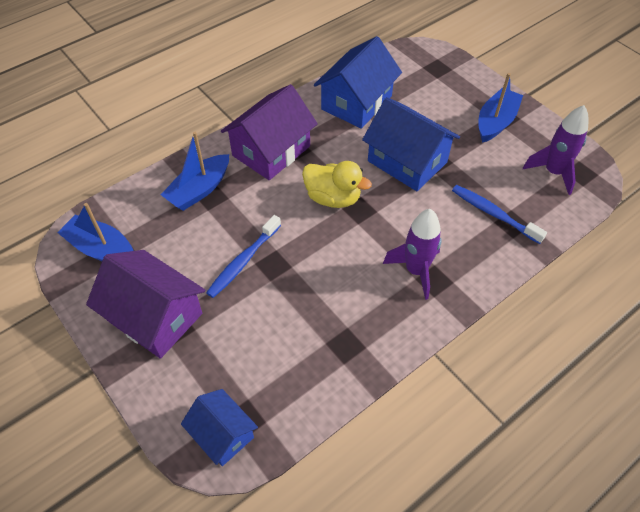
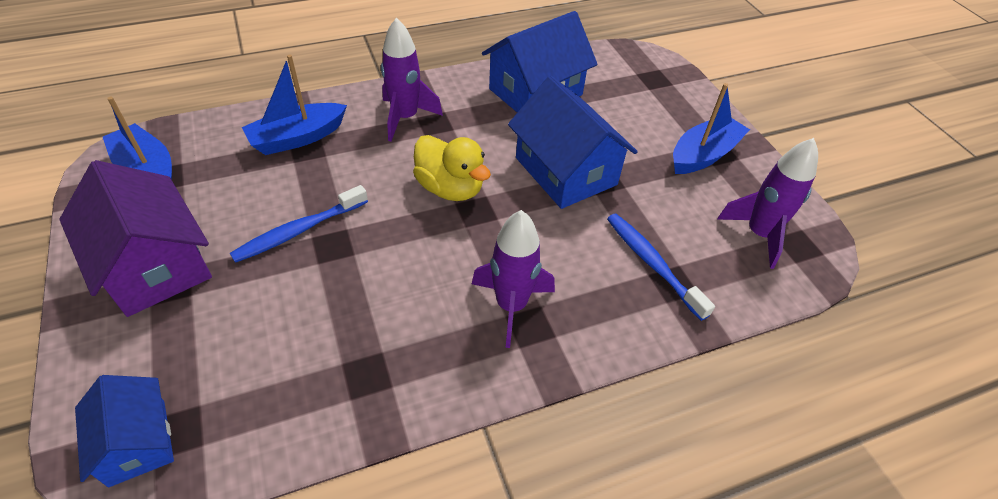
camera: 15 degrees right, 5 degrees down
purple house [221,84,318,180] -> purple rocket [381,18,443,141]

